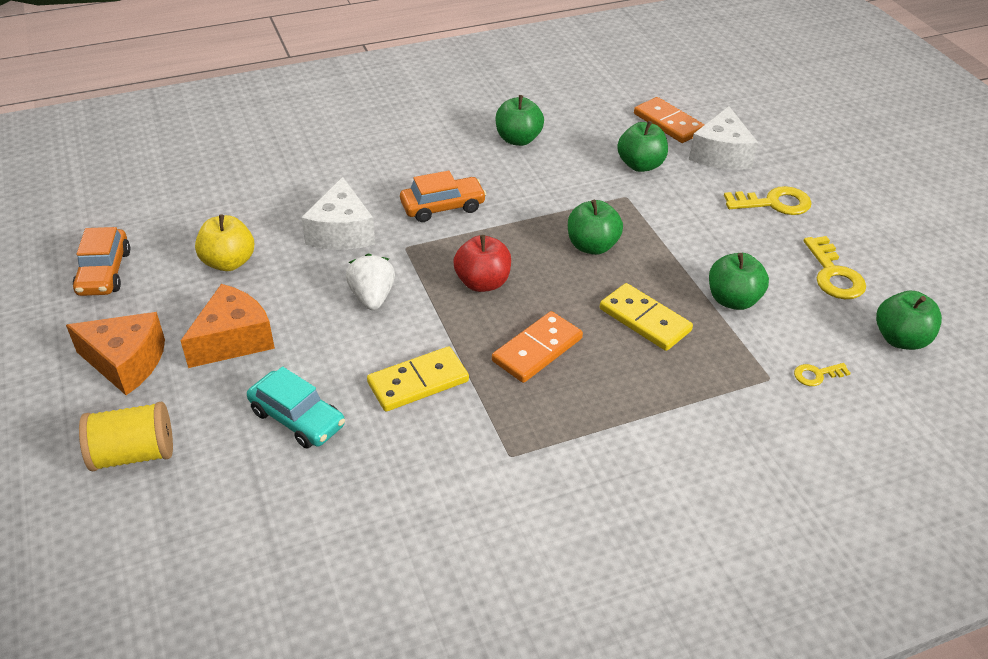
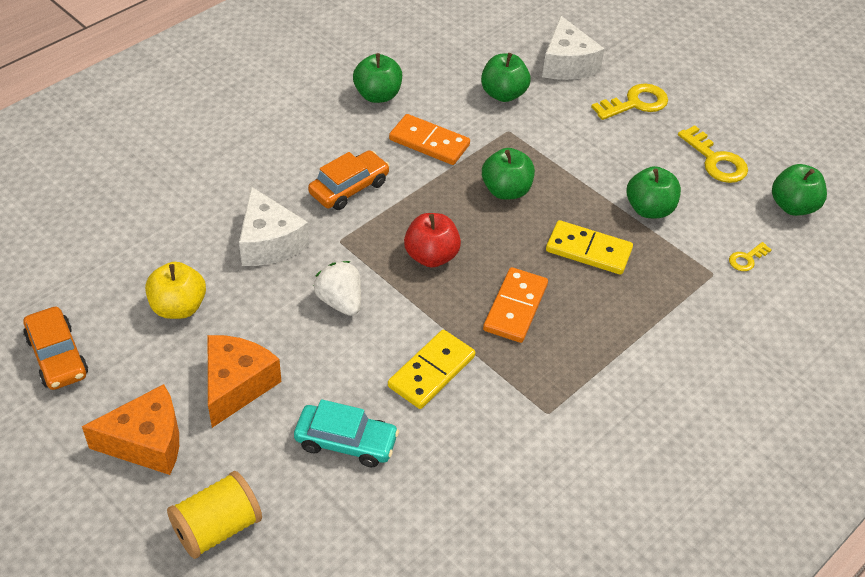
camera: 25 degrees left, 5 degrees up
orange domino [634,97,705,143] -> orange domino moved to [389,114,470,165]

